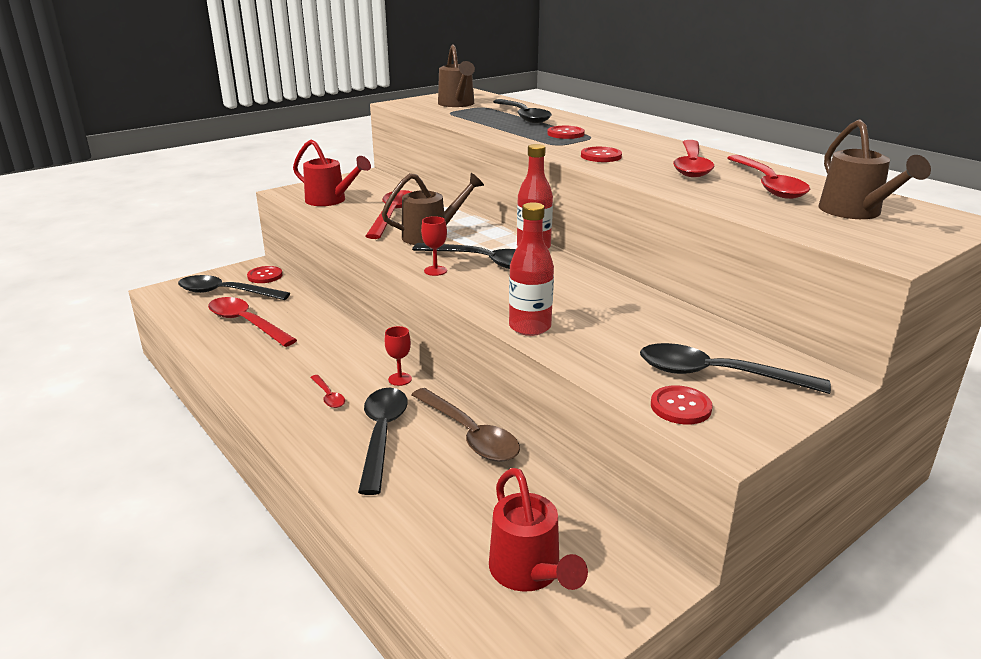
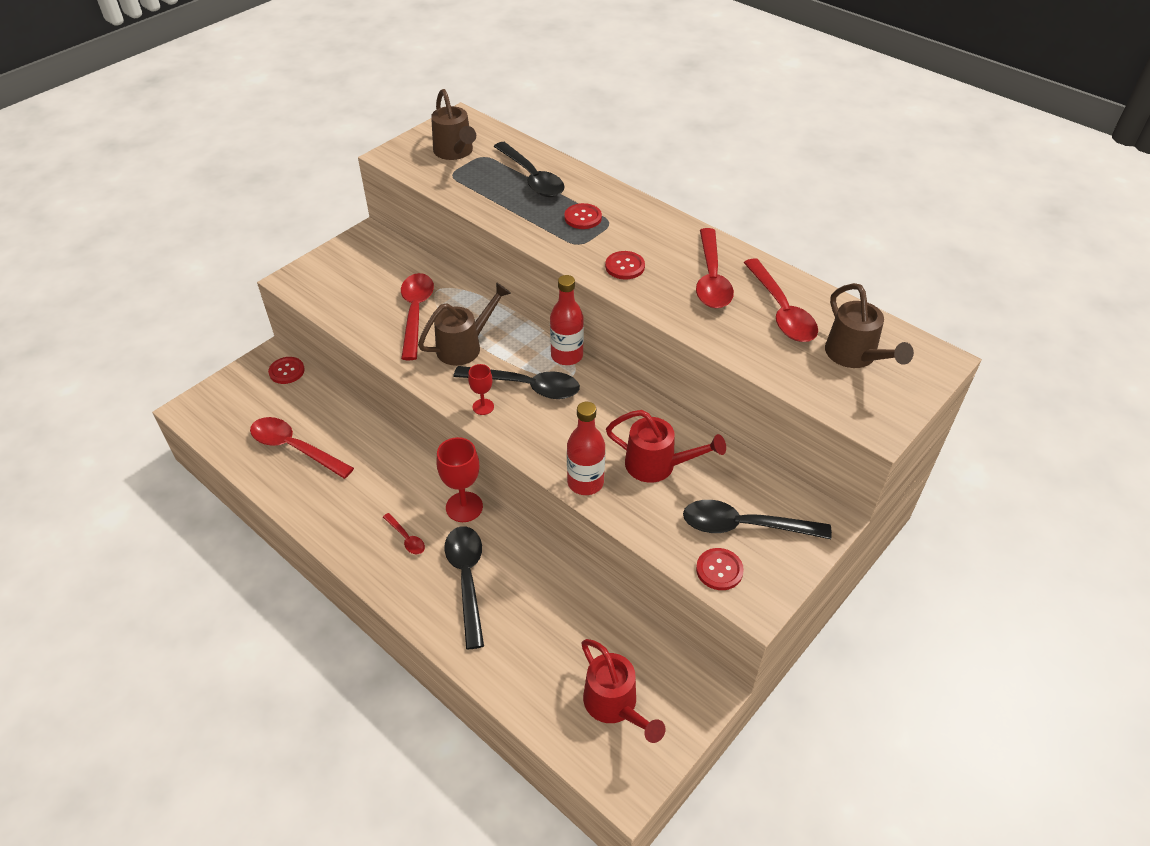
camera: 10 degrees left, 20 degrees up
black spoon [178,275,290,300] -> none
red watering can [293,139,371,206] -> red watering can moved to [606,410,726,483]
red goblet [385,326,412,386] -> red goblet [437,437,483,522], size x1.76
brown spoon [411,388,520,462] -> none

